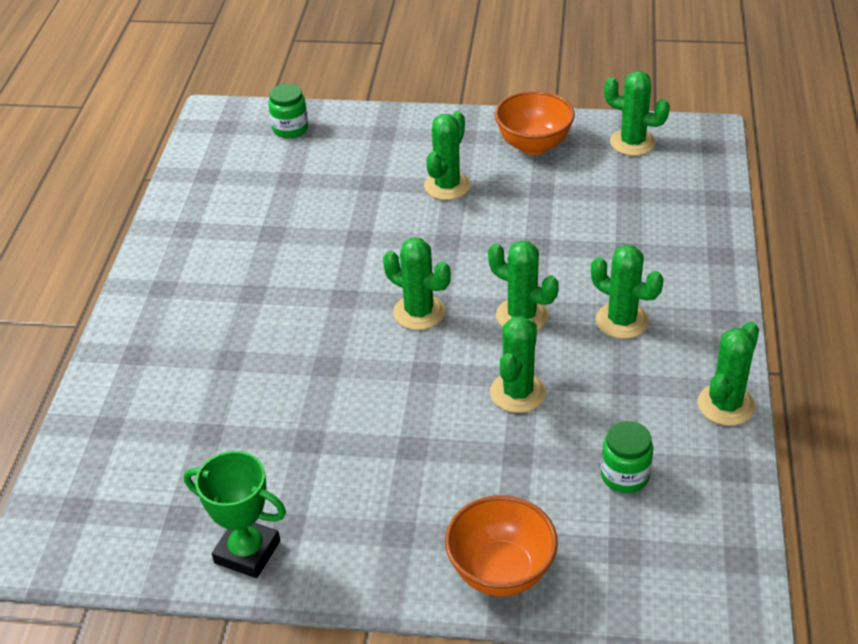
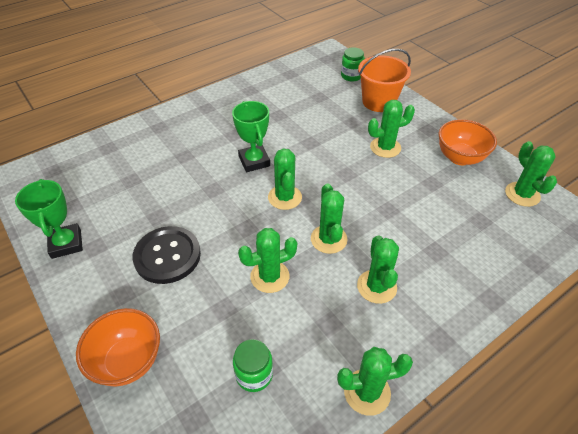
camera: 45 degrees right, 5 degrees up
none -> black button [132,226,201,284]
none -> green trophy [232,101,270,172]
none -> orange bucket [358,49,411,112]

